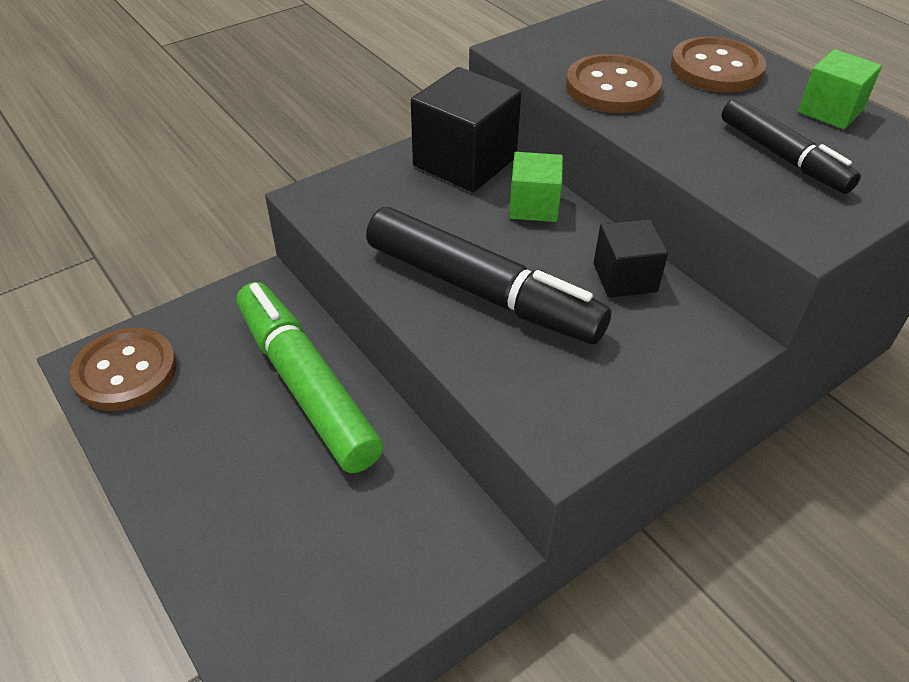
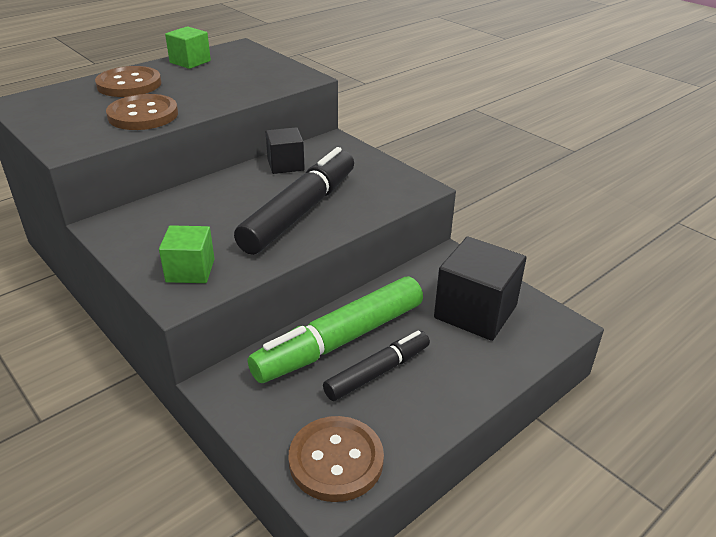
camera: 95 degrees left, 10 degrees down
black cube [411,67,522,192] -> black cube moved to [434,237,526,341]
green cube [509,152,563,222] -> green cube moved to [159,225,214,283]
black marker [721,98,861,194] -> black marker moved to [323,330,430,401]

